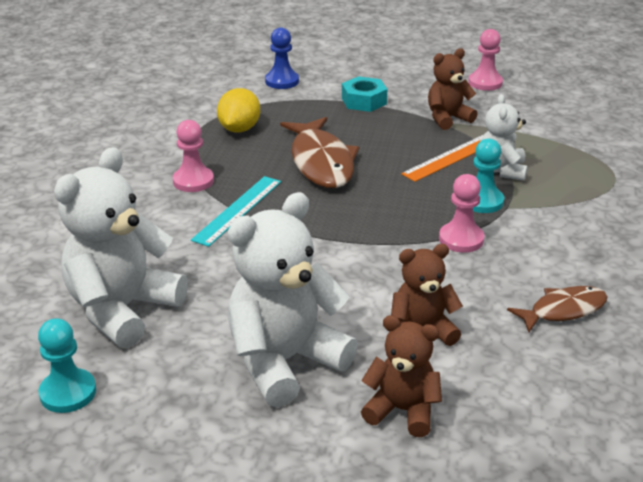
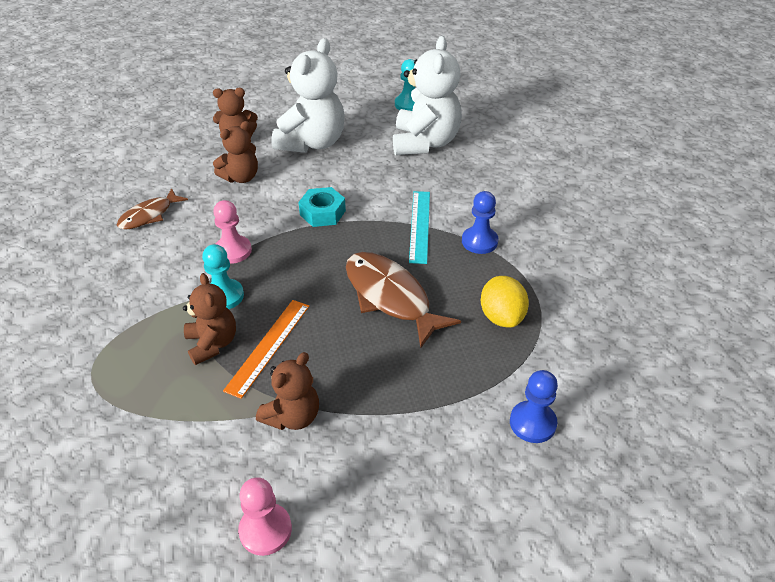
camera: 155 degrees right, 10 degrees up
pink pawn [173,120,214,192] -> blue pawn [462,191,498,254]
turquoise nut [342,76,387,112] -> turquoise nut moved to [298,187,346,227]
white teddy bear [480,94,528,181] -> brown teddy bear [183,273,236,365]

